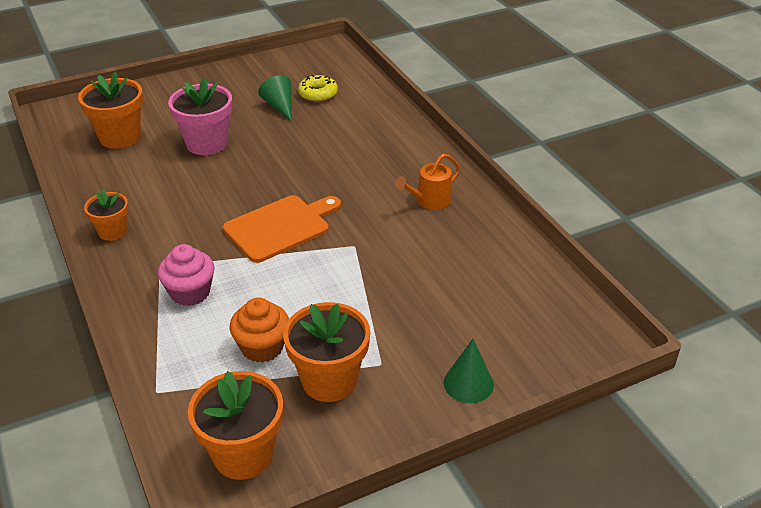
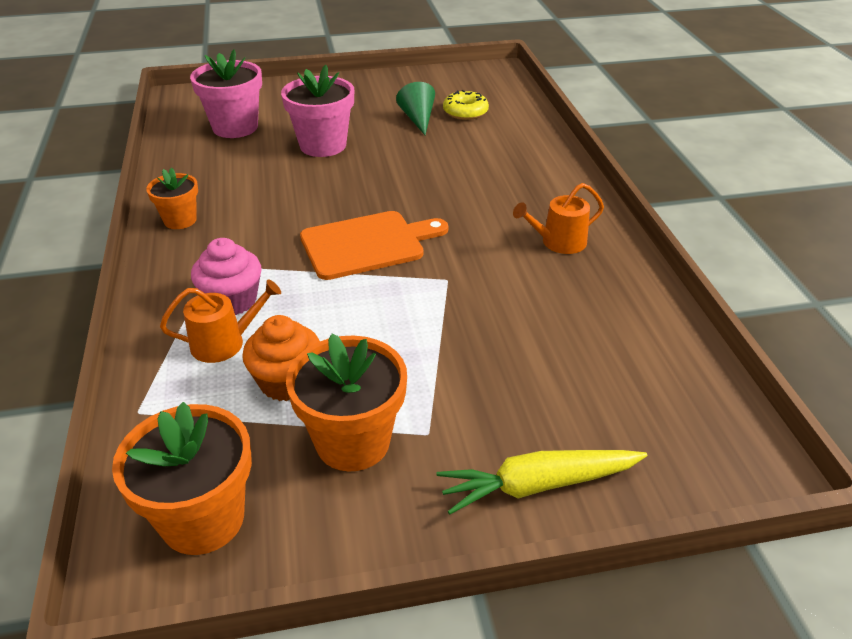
camera: 15 degrees right, 0 degrees up
orange flower pot [78,72,143,149] -> pink flower pot [190,49,262,138]
green cone [444,339,494,403] -> yellow carrot [436,450,647,515]
none -> orange watering can [160,279,281,363]

